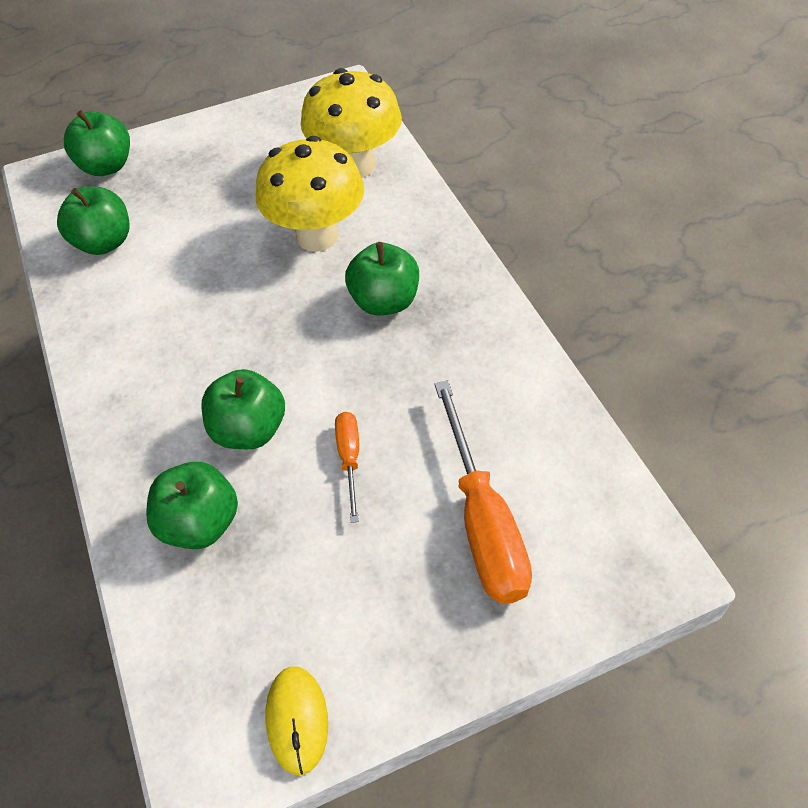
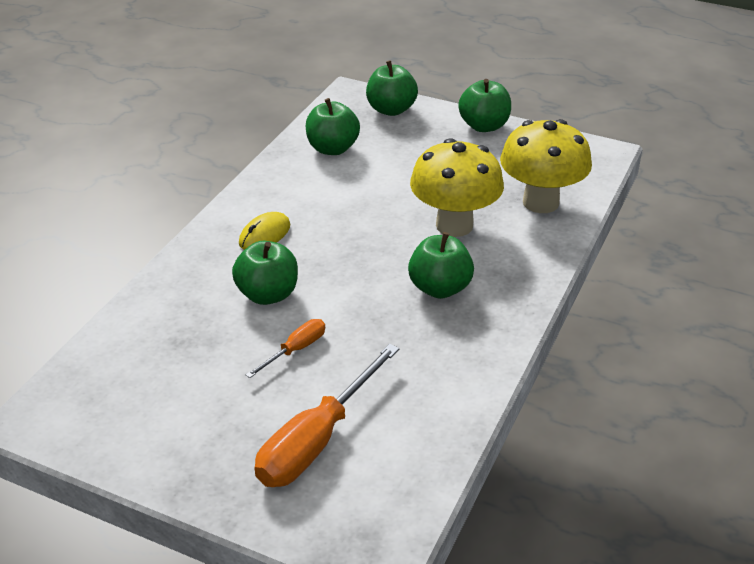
camera: 45 degrees right, 15 degrees down
green apple [146,462,238,549] -> green apple moved to [458,79,511,132]
yellow mouse [266,666,328,775] -> yellow mouse moved to [239,212,290,250]

